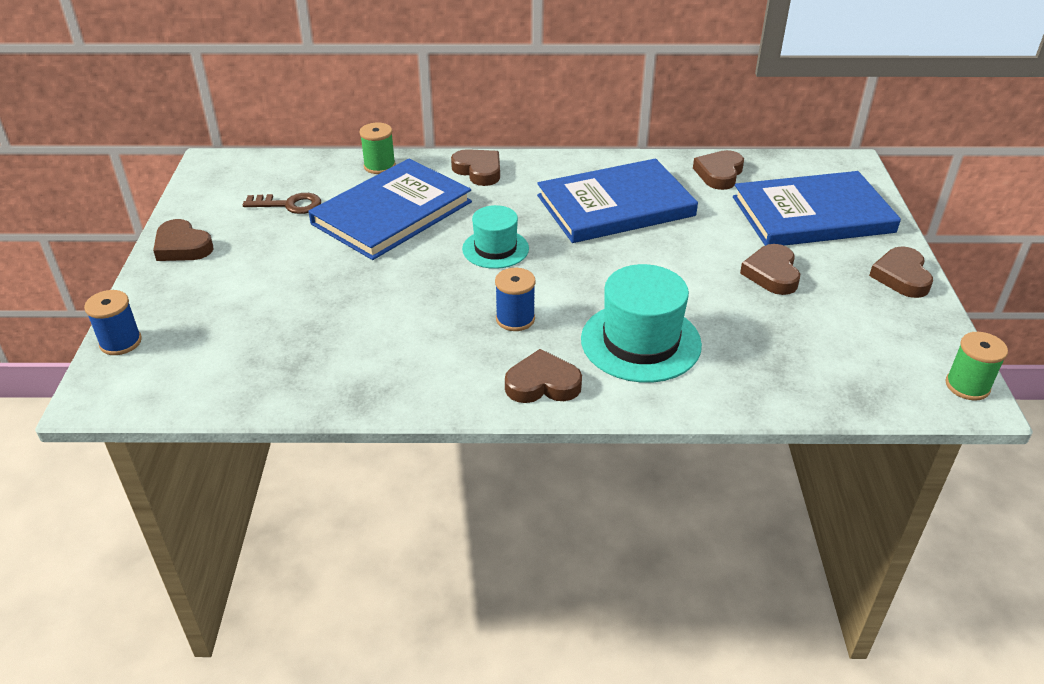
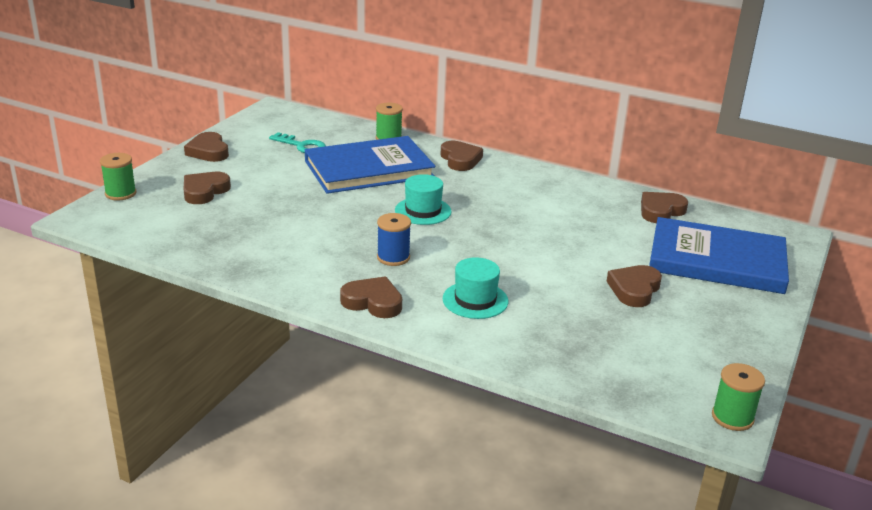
camera: 25 degrees right, 10 degrees down
blue spool [84,290,142,355] -> green spool [100,153,136,201]
brown key [243,193,321,214] -> turquoise key [269,132,326,153]
blue book [537,159,698,243] -> none
turquoise hat [581,264,702,383] -> turquoise hat [443,257,508,319], size x0.63
brown heart [869,246,933,298] -> brown heart moved to [184,172,231,204]

